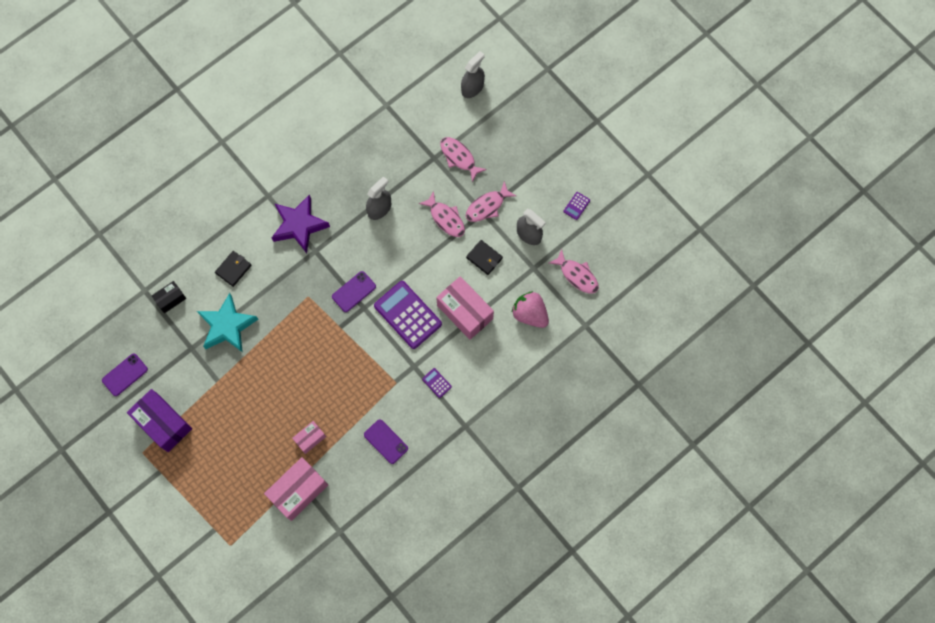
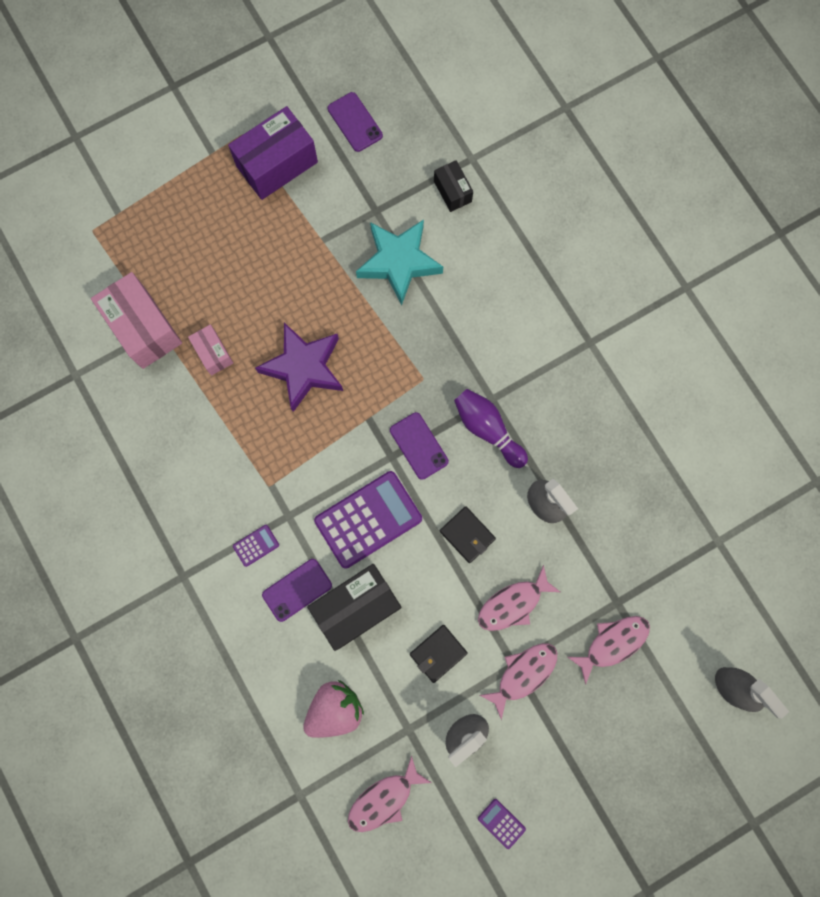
camera: 100 degrees right, 5 degrees up
black wallet [215,251,251,287] -> black wallet moved to [440,506,496,563]
purple star [272,194,330,253] -> purple star moved to [255,323,343,412]
purple phone [364,419,408,464] -> purple phone moved to [262,559,332,622]
pink box [436,276,494,340] -> black box [307,564,402,651]
pink fish [466,181,516,222] -> pink fish turned 75 degrees clockwise [480,643,557,720]
none -> purple bowling pin [454,389,528,468]

